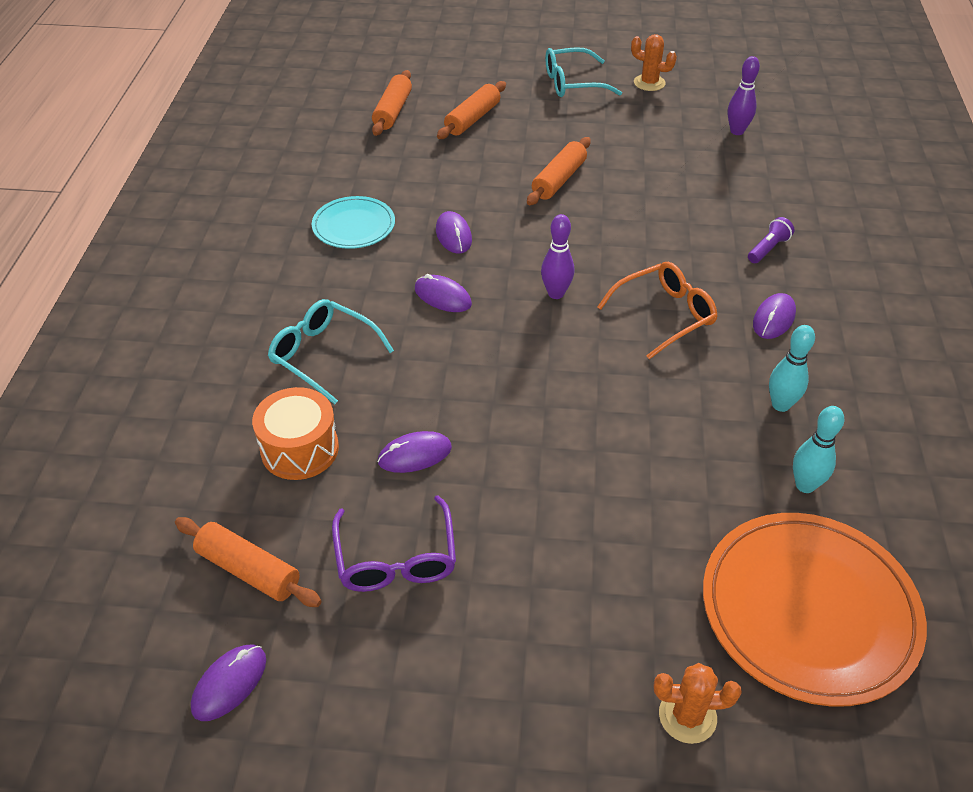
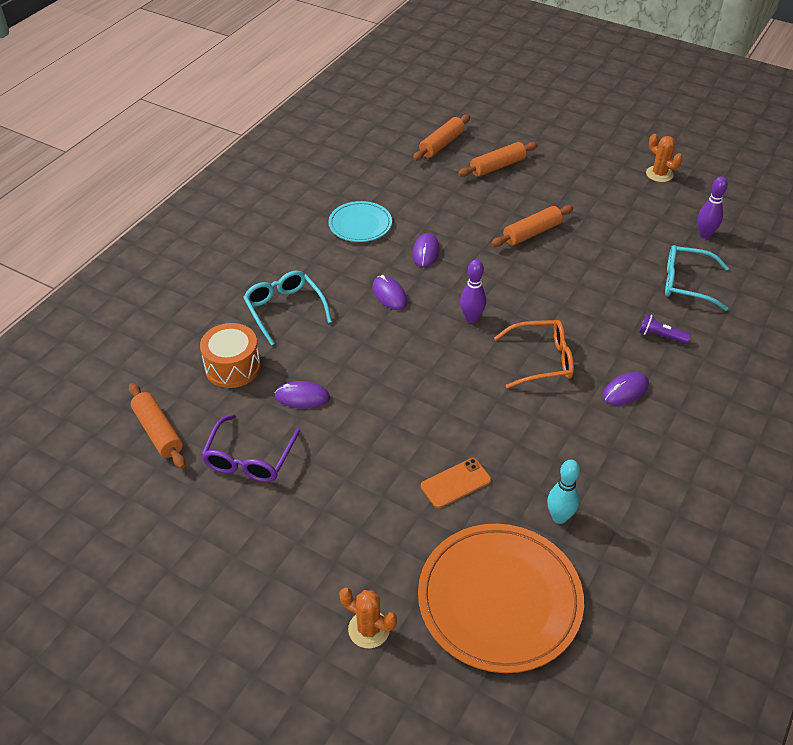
camera: 25 degrees right, 0 degrees up
purple mouse [191,645,266,721] -> none
turquoise glasses [546,47,622,97] -> turquoise glasses moved to [665,245,729,311]
purple flashlight [748,217,795,263] -> purple flashlight turned 135 degrees counterclockwise [639,314,691,344]
turquoise bowling pin [769,325,815,412] -> none
none -> orange phone [421,458,491,508]

